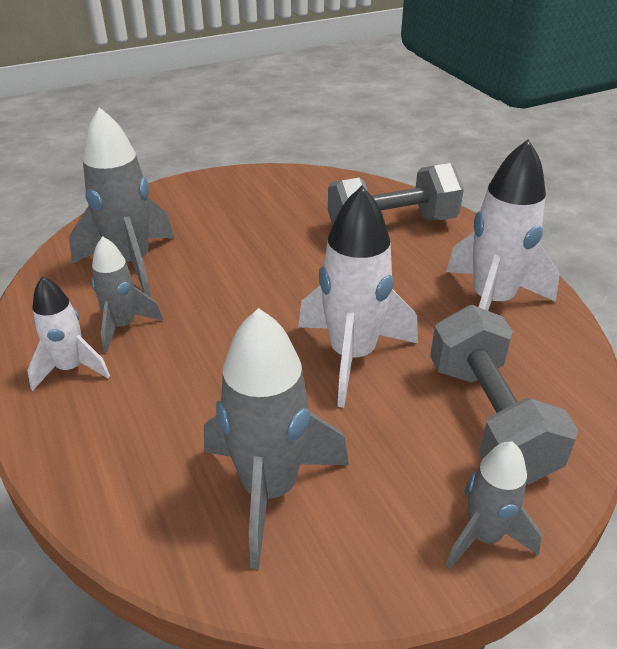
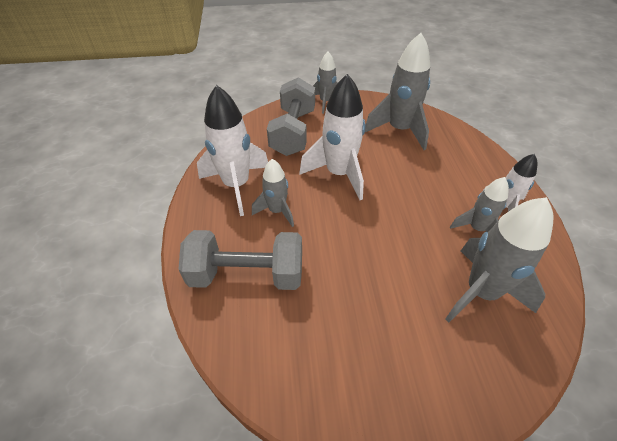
camera: 160 degrees left, 10 degrees up
none -> grey rocket [252,159,294,227]

